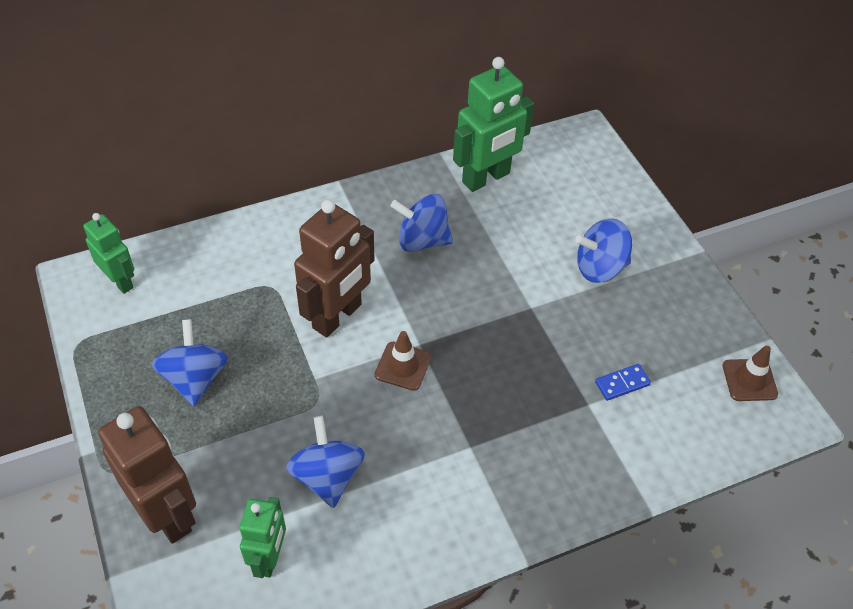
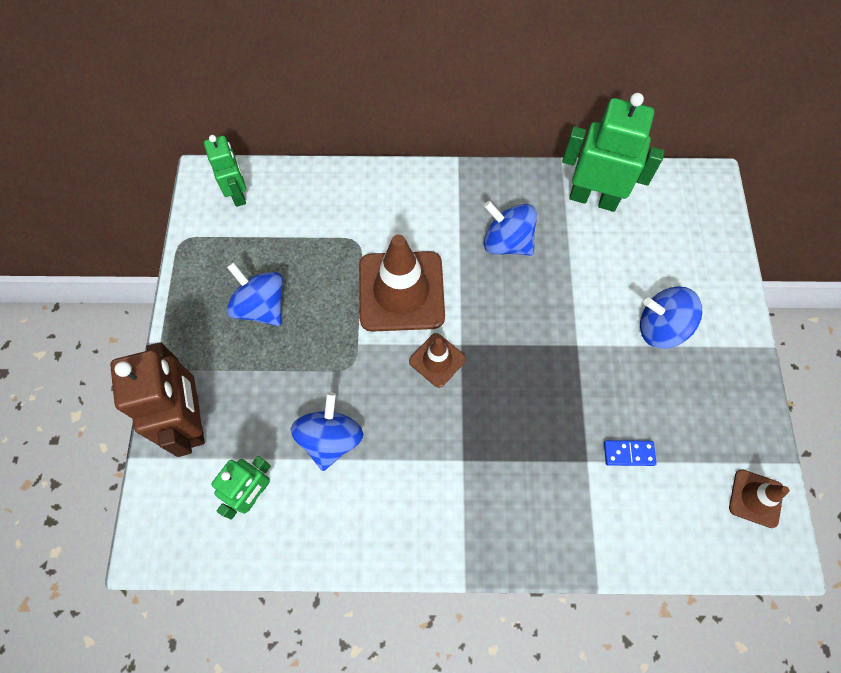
camera: 25 degrees right, 15 degrees up
blue spinning top [152,319,228,406] -> blue spinning top turned 60 degrees counterclockwise [226,262,283,326]
brown robot [294,199,374,338] -> brown traffic cone [359,234,445,332]
green robot [453,57,534,192] -> green robot turned 150 degrees counterclockwise [562,93,665,212]

